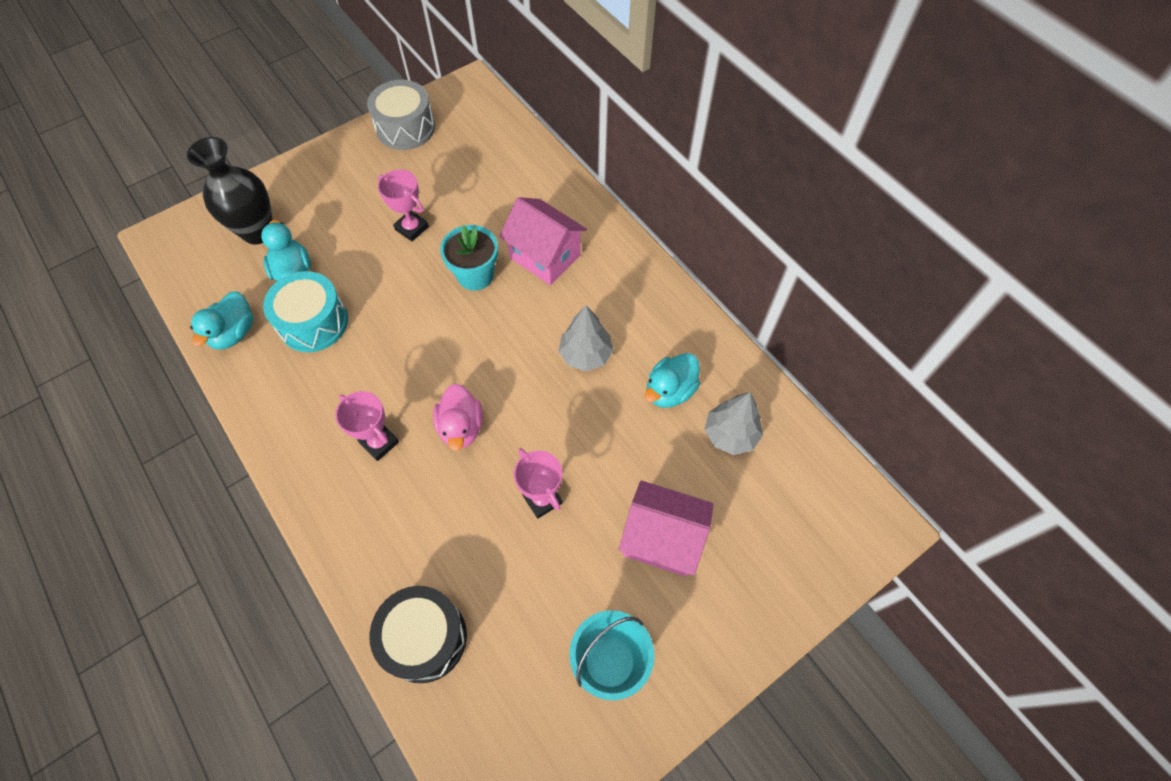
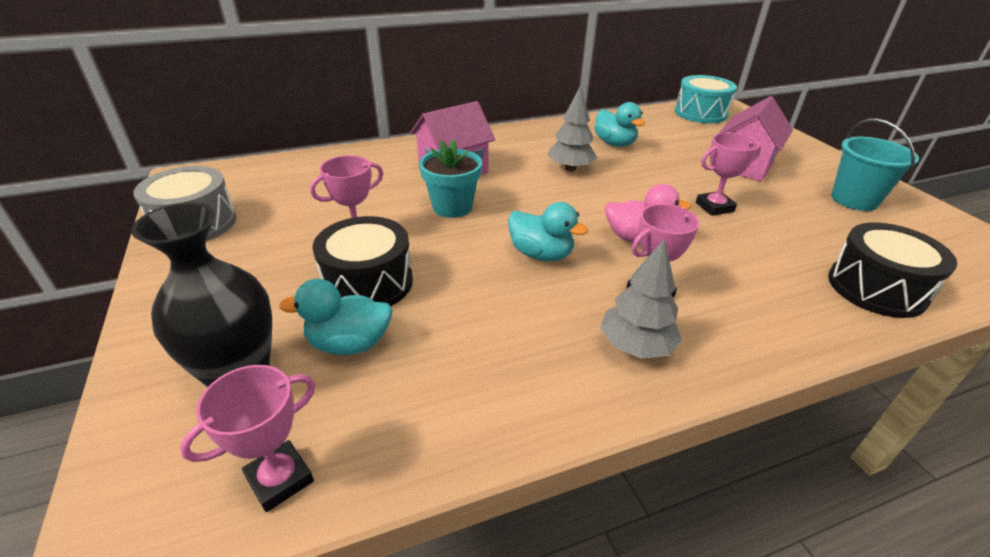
camera: 75 degrees left, 25 degrees down
turquoise duck [190,291,254,350] -> turquoise duck moved to [508,202,588,261]
turquoise drum [263,271,348,352] -> turquoise drum moved to [675,75,737,123]
grey tree [705,392,763,455] -> grey tree moved to [600,238,682,359]
none -> pink trophy [180,365,316,512]
none -> black drum [312,216,413,306]

